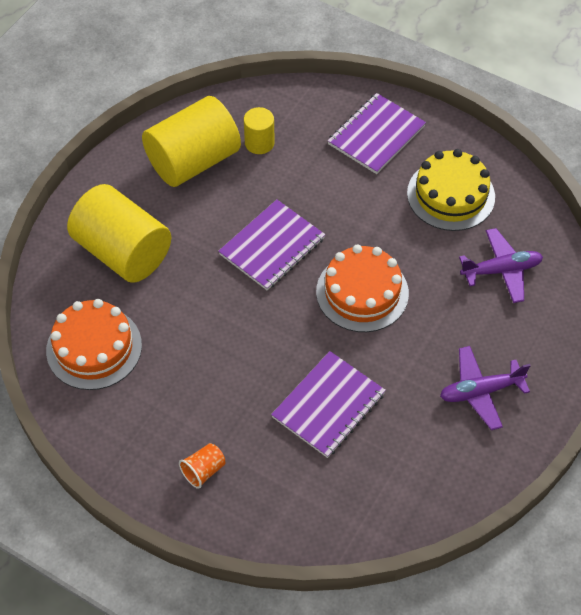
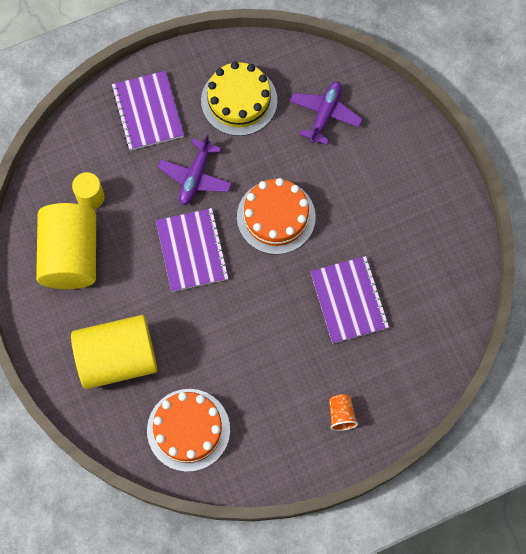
camera: 55 degrees left, 15 degrees up
purple plane [440,346,531,430] -> purple plane moved to [157,134,232,205]

